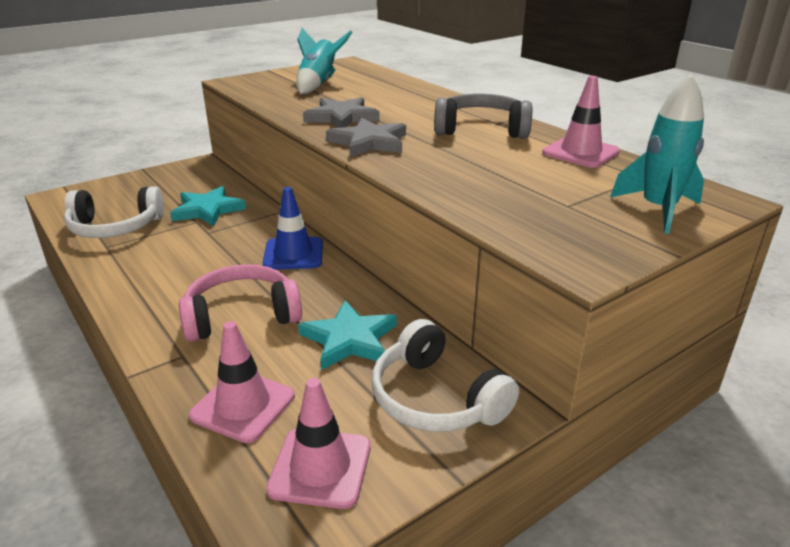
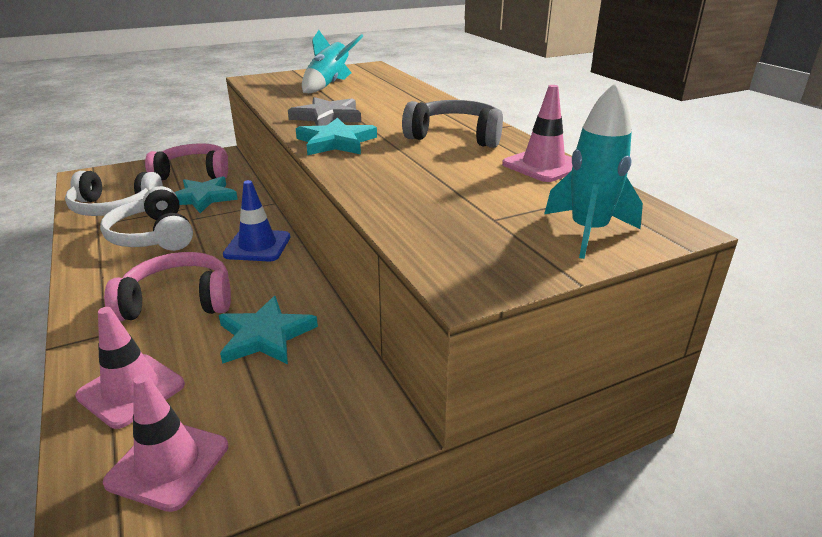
camera: 10 degrees right, 0 degrees up
grey star [326,118,406,157] -> turquoise star [296,118,377,156]
white headphones [372,319,519,432] -> white headphones moved to [100,186,193,251]
none -> pink headphones [145,143,228,180]

